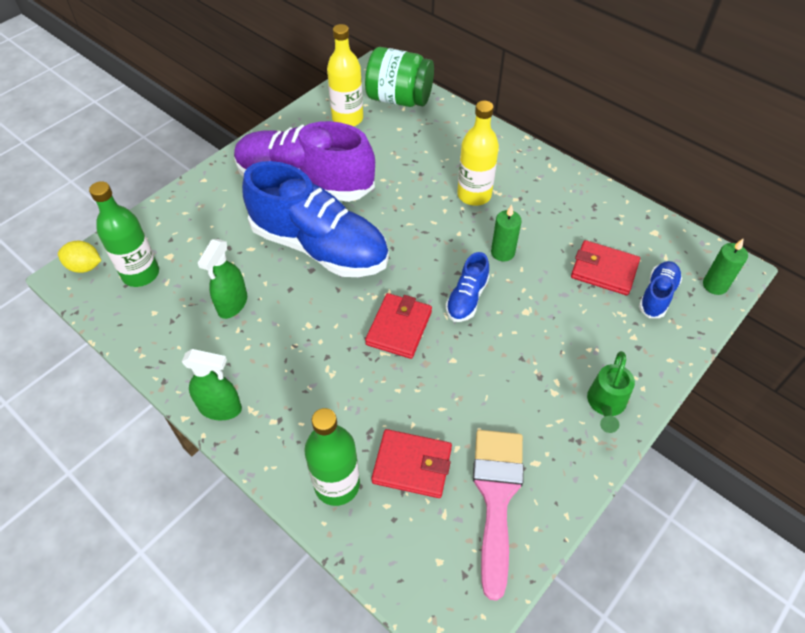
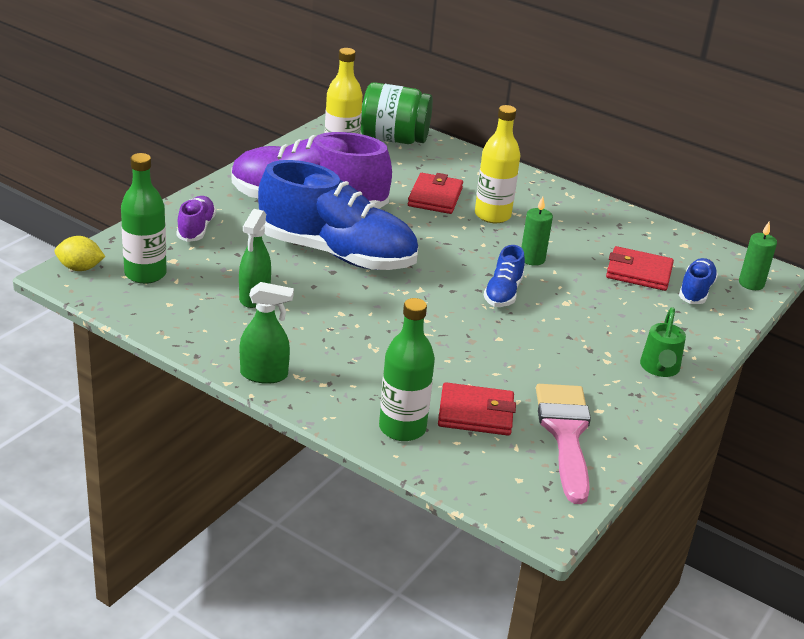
camera: 10 degrees left, 20 degrees down
red wallet [365,293,432,359] -> red wallet moved to [408,173,463,214]
none -> purple shoe [176,196,216,242]

